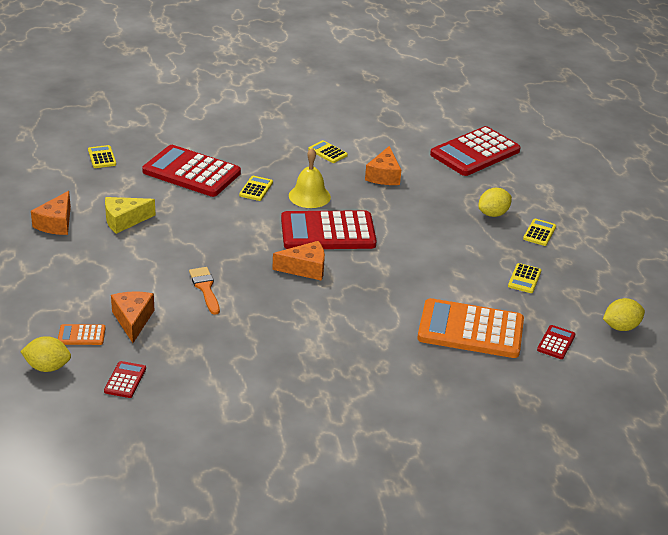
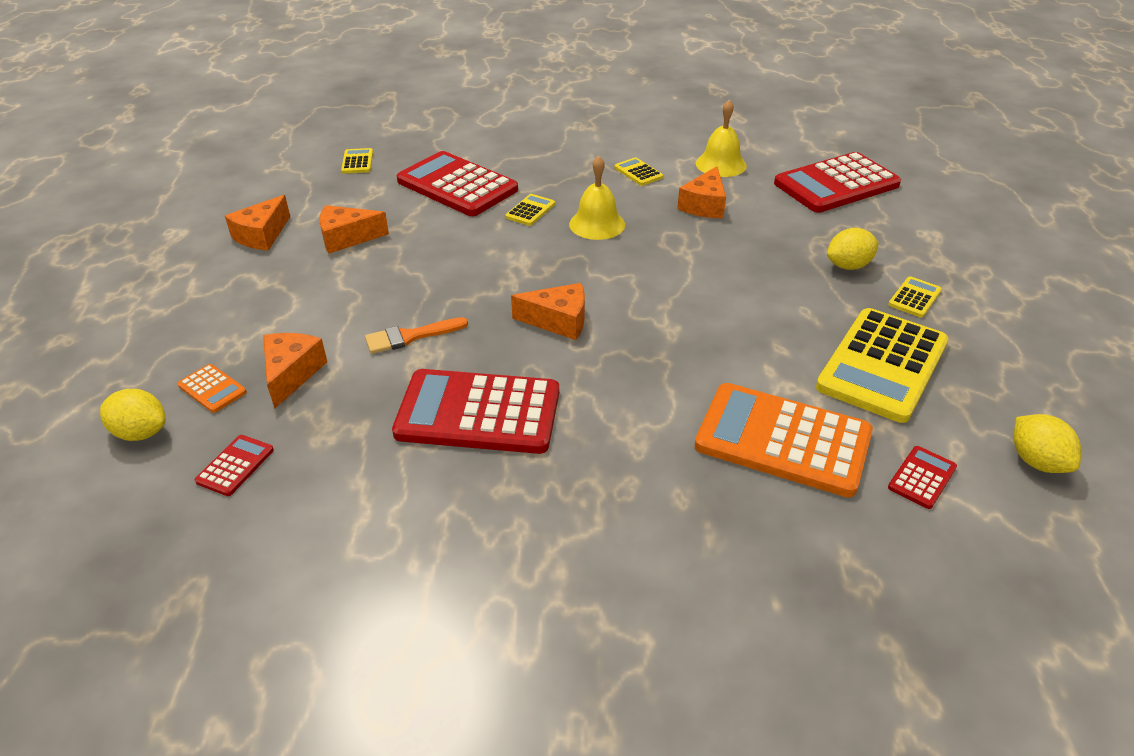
camera: 15 degrees right, 5 degrees up
orange calculator [58,324,106,345] -> orange calculator turned 150 degrees counterclockwise [178,364,247,413]
yellow cheese [105,197,156,234] -> orange cheese [319,205,389,253]
orange brush [189,267,220,315] -> orange brush turned 105 degrees counterclockwise [365,317,468,354]
red calculator [281,210,377,249] -> red calculator moved to [392,369,559,454]
yellow calculator [508,263,541,293] -> yellow calculator [816,308,949,423], size x2.34
yellow lemon [603,298,645,331] -> yellow lemon turned 75 degrees clockwise [1014,414,1081,473]
none -> yellow bell [696,100,747,177]

